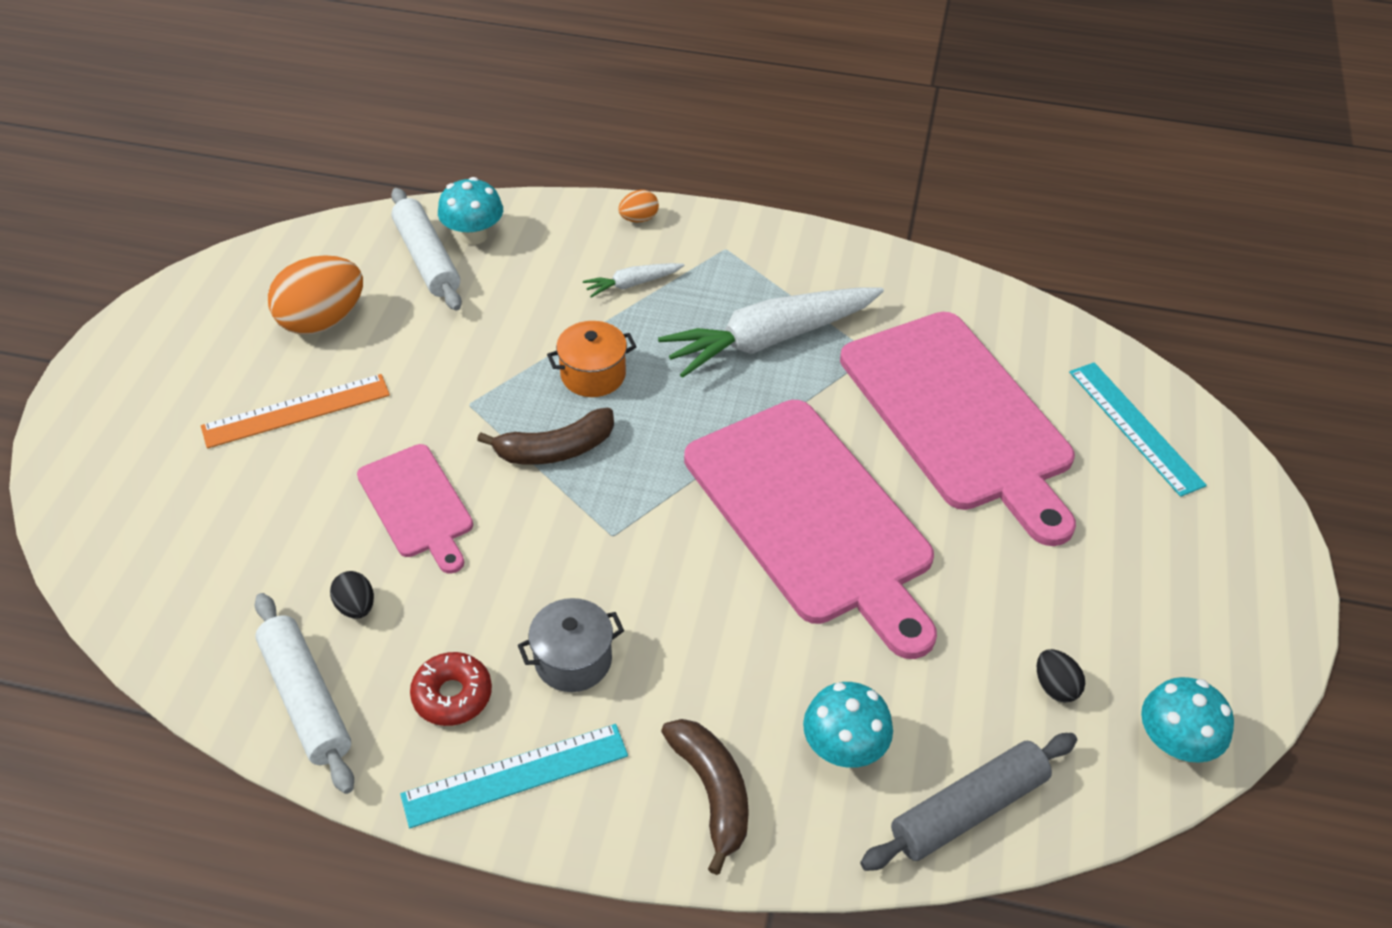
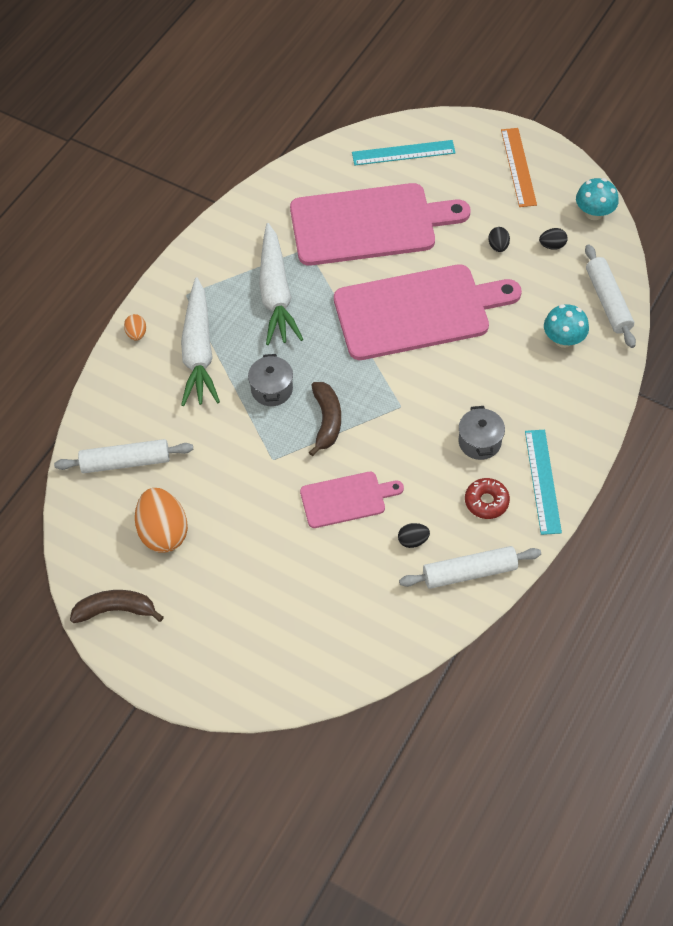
camera: 70 degrees left, 10 degrees up
orange ruler [201,374,390,448] -> orange ruler moved to [501,128,537,207]
turquoise mushroom [438,177,503,245] -> none
orange pot [547,321,636,397] -> grey pot [248,354,293,406]
white carrot [583,263,685,298] -> white carrot [181,277,220,406], size x2.21
brown banana [661,719,749,875] -> brown banana moved to [70,590,164,623]
grey rolling pin [860,733,1077,871] -> white rolling pin [585,244,636,348]
none -> black egg [488,227,510,252]

